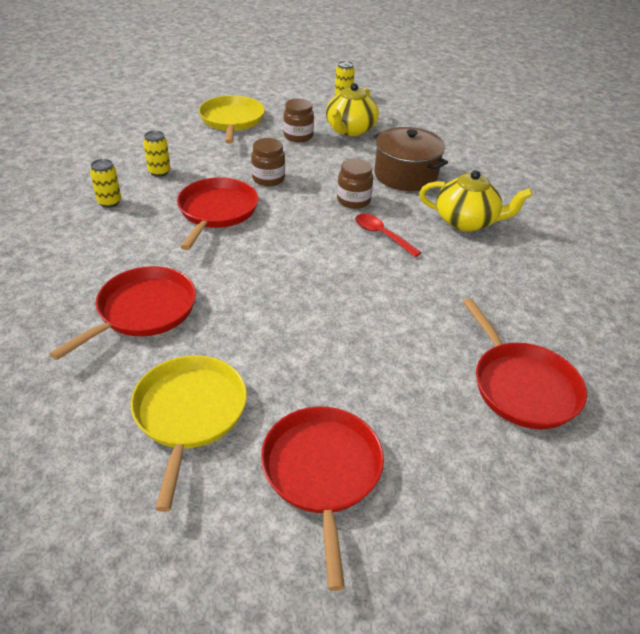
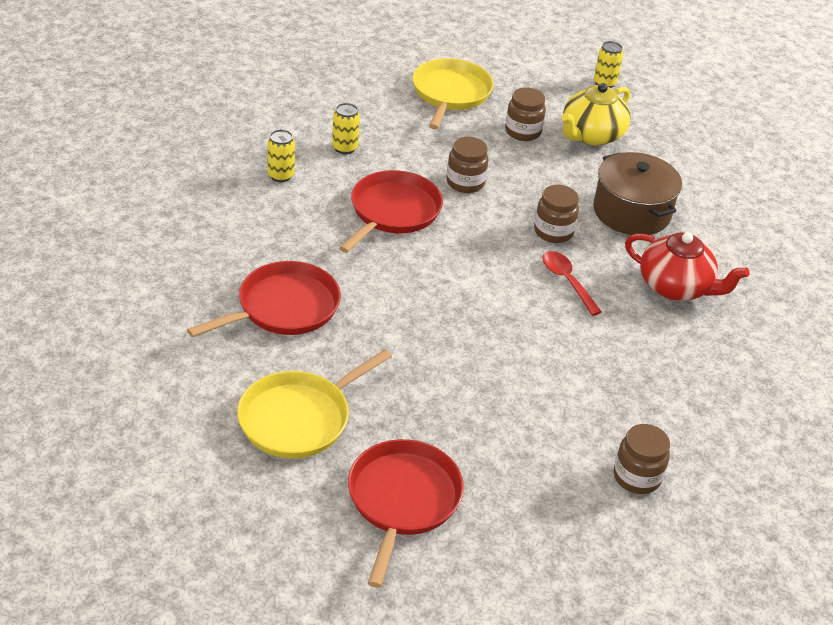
camera: 15 degrees right, 0 degrees up
yellow pan [131,355,247,512] -> yellow pan turned 150 degrees counterclockwise [237,349,392,458]
yellow teapot [419,170,533,232] -> red teapot [625,232,750,301]
red pan [463,298,587,429] -> brown jar [614,424,670,494]

